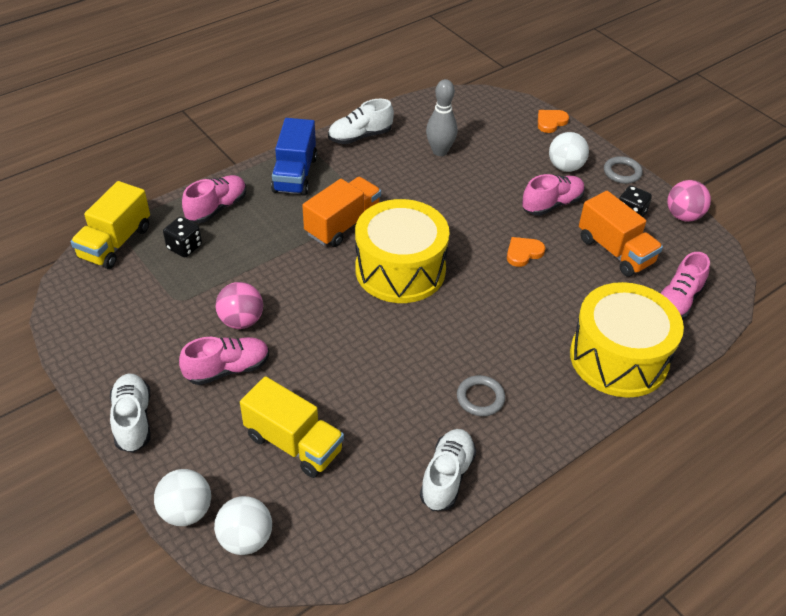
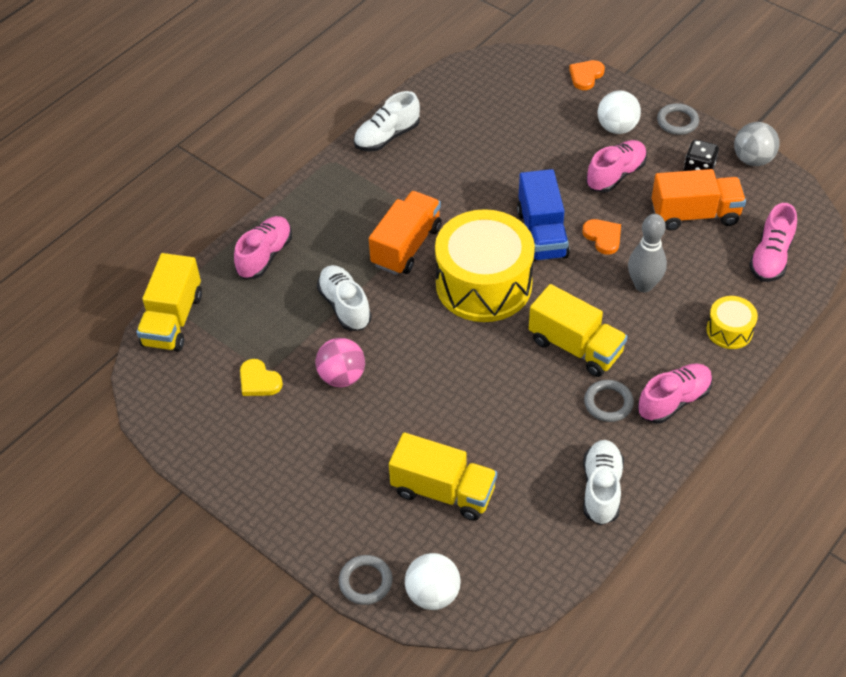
camera: 10 degrees left, 5 degrees up
white shoe [110,374,150,453] -> white shoe moved to [317,265,372,331]
white ball [154,469,211,526] -> grey ring [339,555,392,605]
black dice [163,217,202,258] -> none
pink shoe [179,337,269,385] -> pink shoe moved to [638,363,712,424]
blue truck [271,118,317,196] -> blue truck moved to [517,169,570,262]
grey bowling pin [426,79,457,156] -> grey bowling pin moved to [628,214,667,292]
orange heart [507,237,546,267] -> orange heart turned 105 degrees clockwise [582,219,621,255]
yellow drum [570,282,684,398] -> yellow drum [706,296,758,349], size x0.46
orange truck [579,191,663,277] -> orange truck turned 45 degrees counterclockwise [652,169,746,230]
pink ball [667,180,711,222] -> grey ball [734,122,780,166]
none -> yellow heart [240,359,283,396]
none -> yellow truck [529,284,627,377]

